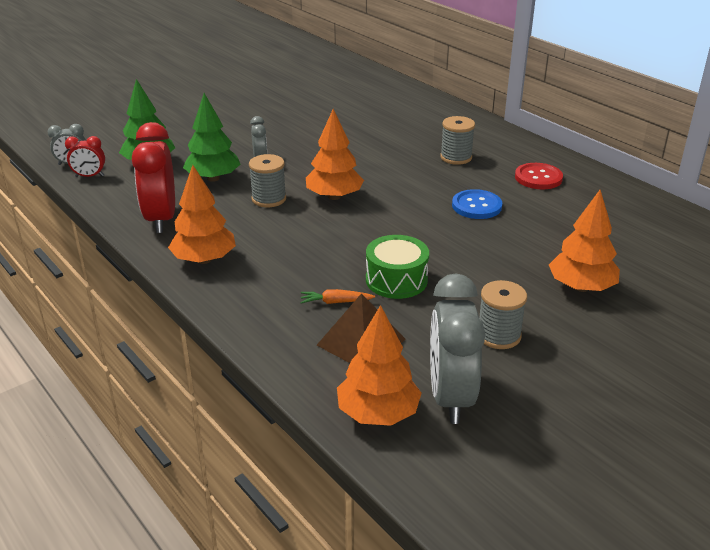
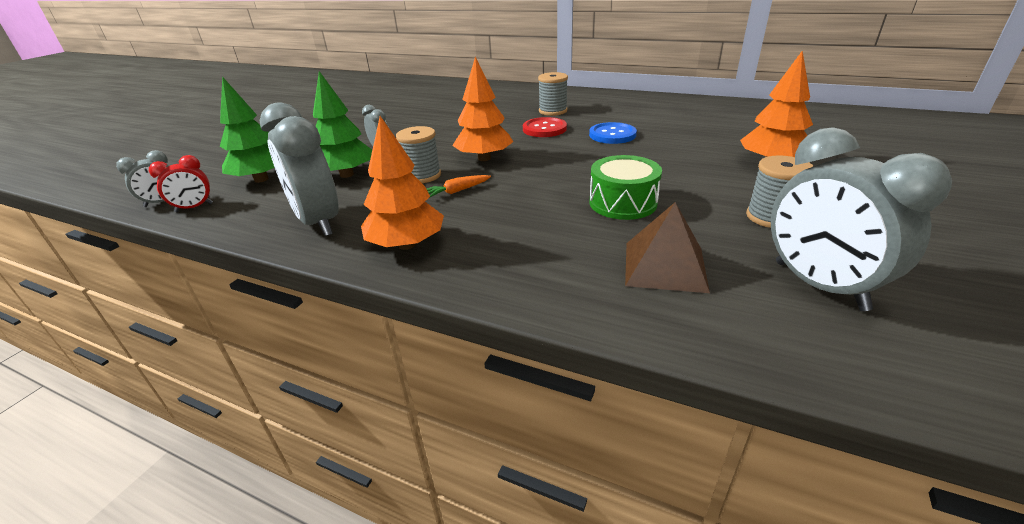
camera: 25 degrees left, 0 degrees up
red clock [132,122,175,233] -> grey clock [259,102,339,236]
orange carrot [300,289,375,304] -> orange carrot moved to [427,175,491,198]
orange tree [337,305,421,426] -> none
red button [515,163,563,189] -> red button moved to [523,117,567,137]

